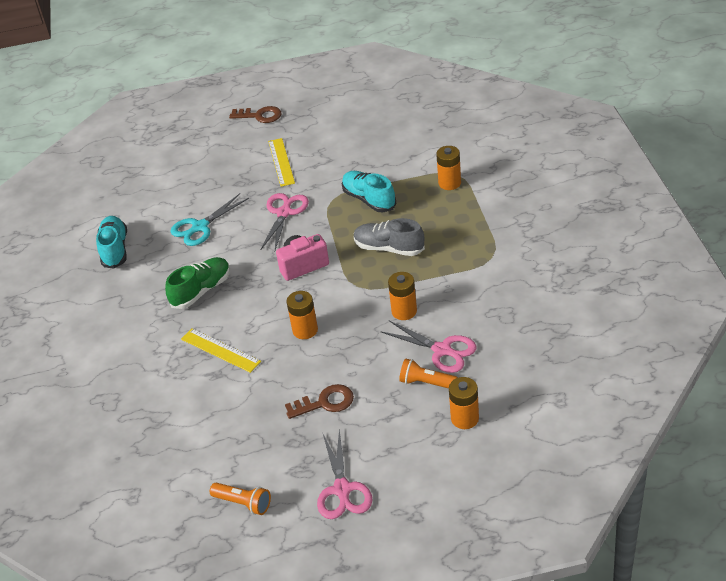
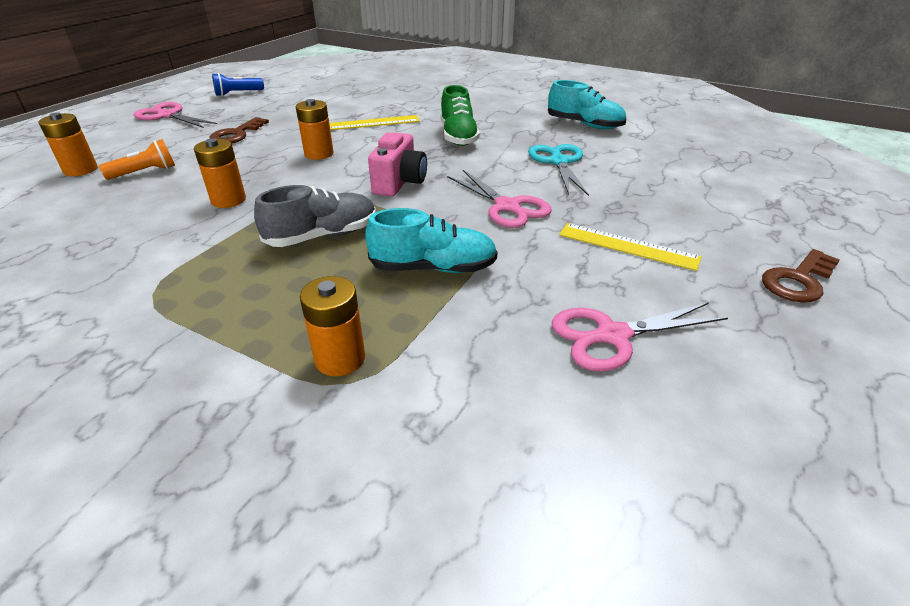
camera: 125 degrees right, 5 degrees down
orange flashlight [210,483,271,515] -> blue flashlight [212,73,264,96]
pink scissors [380,321,477,373] -> pink scissors moved to [552,302,728,372]

